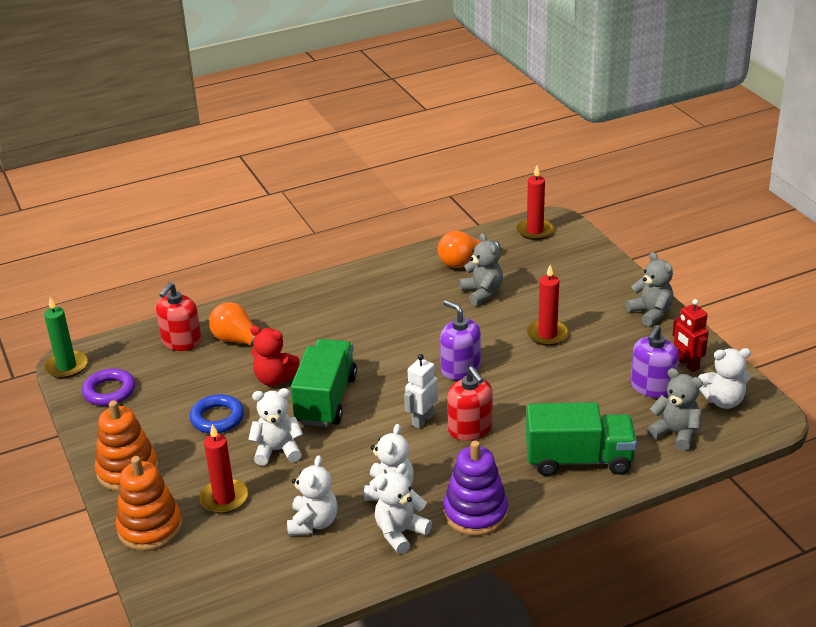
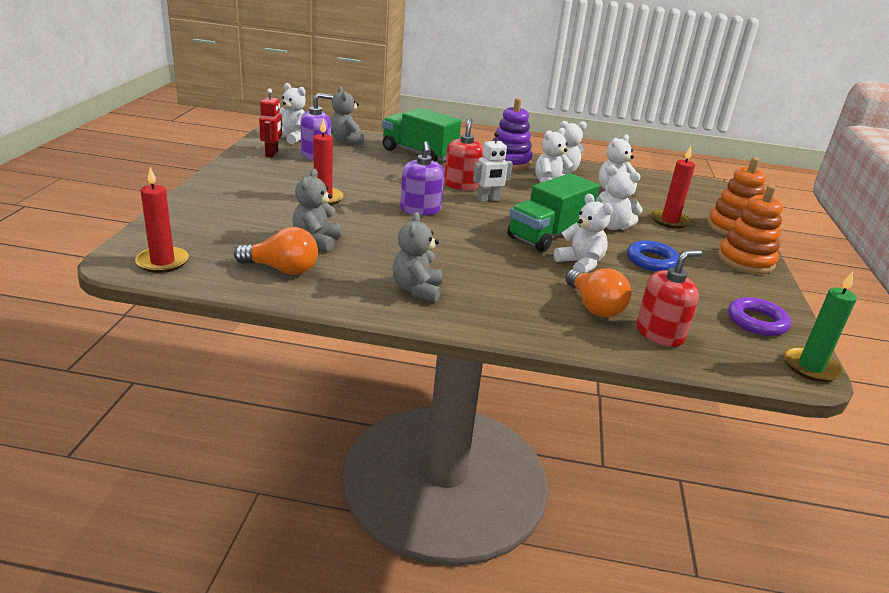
camera: 150 degrees left, 5 degrees down
red teddy bear [250,326,300,386] -> white teddy bear [554,194,613,273]
grey teddy bear [626,252,674,327] -> grey teddy bear moved to [393,212,442,302]

